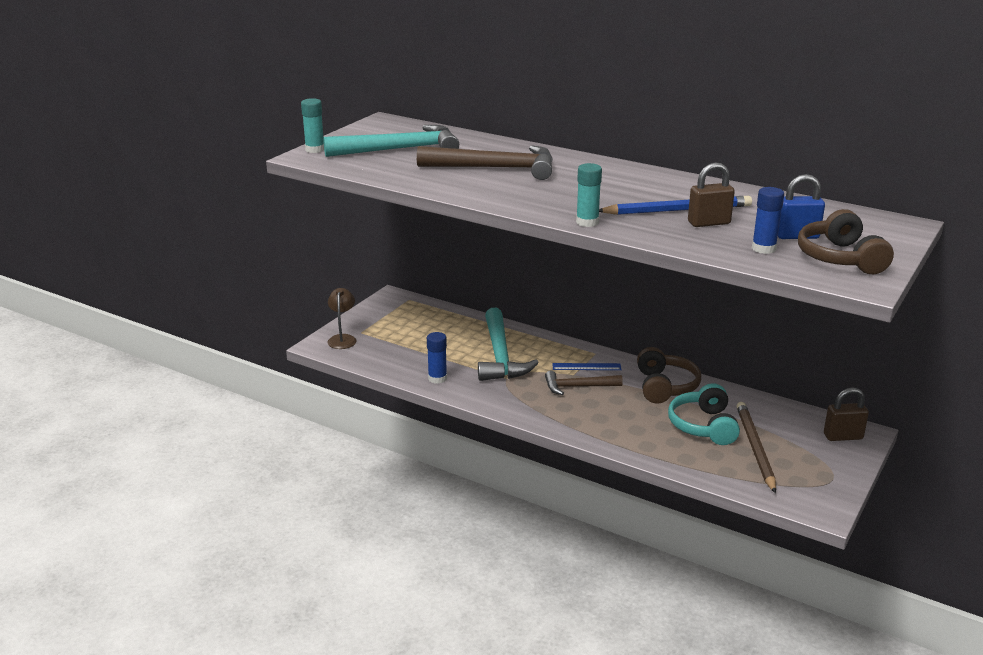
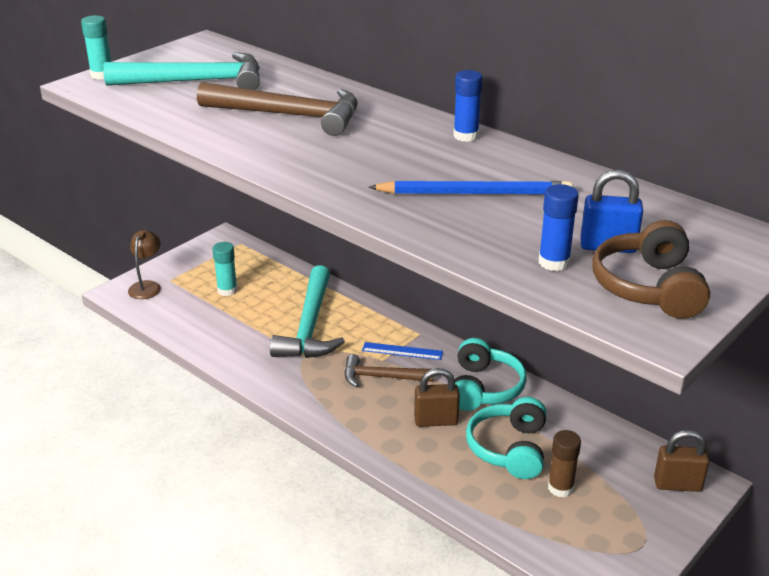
camera: 10 degrees right, 5 degrees up
blue glue stick [427,332,447,384] -> blue glue stick moved to [453,70,483,142]
turquoise glue stick [576,163,602,227] -> turquoise glue stick moved to [213,242,238,296]
brown headphones [637,347,701,404] -> turquoise headphones [454,338,527,411]
brown padlock [688,162,735,227] -> brown padlock moved to [414,368,460,427]
brown pencil [737,402,776,493] -> brown glue stick [548,430,581,498]

